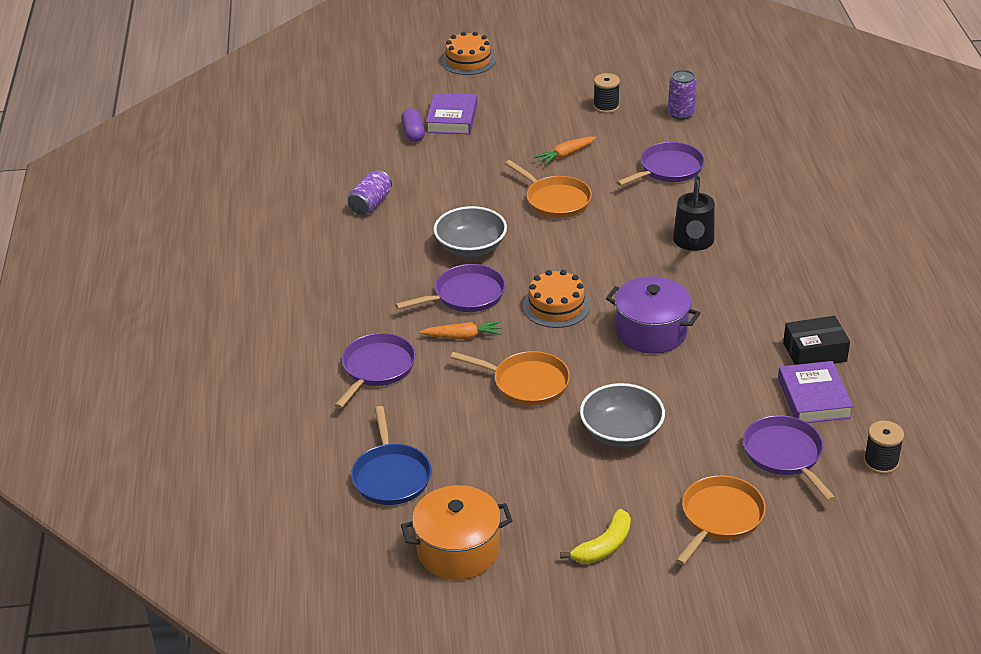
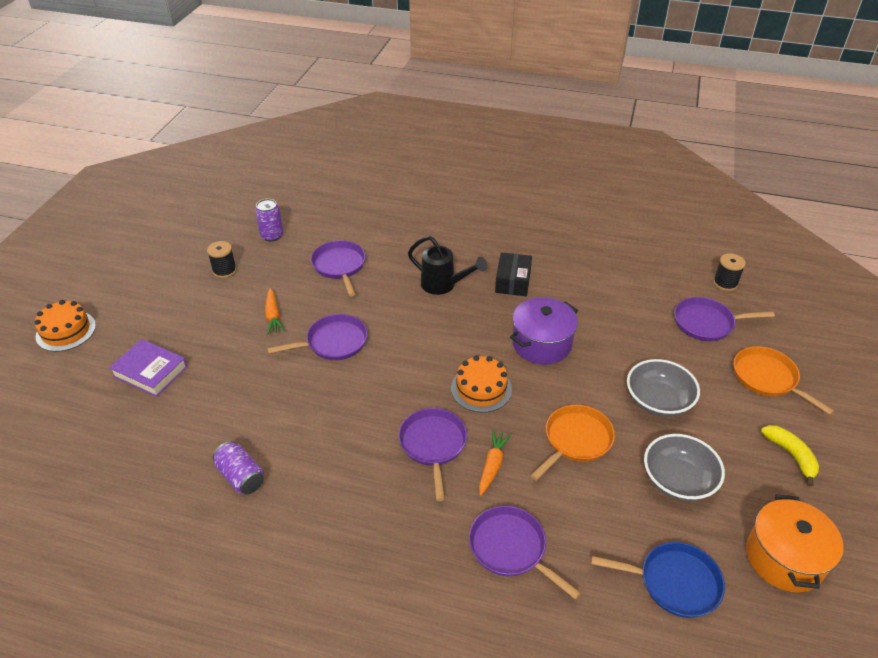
camera: 70 degrees left, 5 degrees up
purple capsule [401,108,425,142] -> none
grey bowl [434,206,507,257] -> grey bowl moved to [644,434,725,501]
orange pan [505,160,592,218] -> purple pan [267,314,368,360]
purple book [778,361,853,423] -> none
black box [783,316,850,365] -> black box moved to [495,252,532,296]

